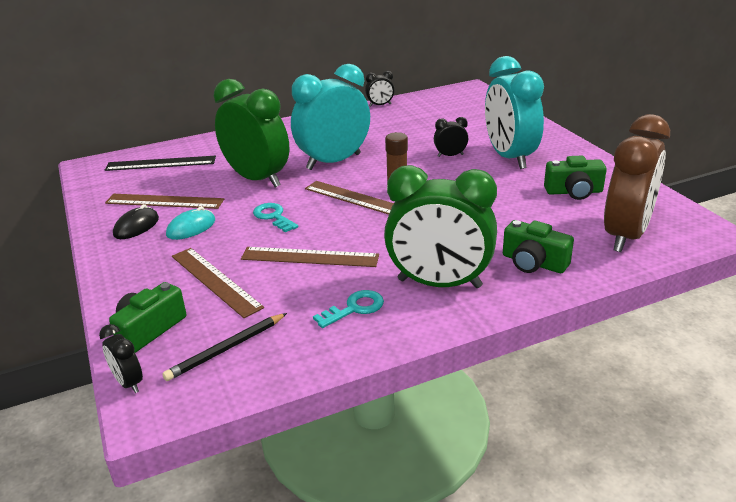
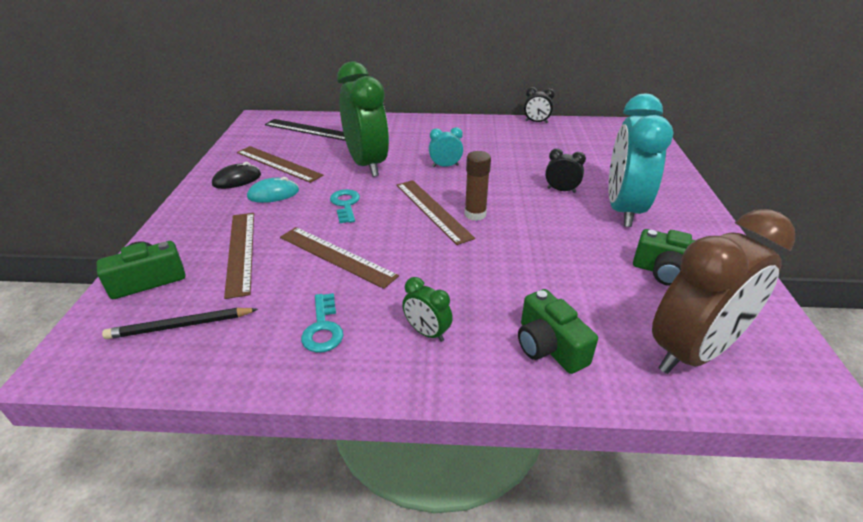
camera: 25 degrees right, 5 degrees up
black clock [99,324,143,393] -> none
turquoise clock [291,64,370,170] -> turquoise clock [429,127,463,167], size x0.43
turquoise key [313,290,384,328] -> turquoise key turned 90 degrees clockwise [301,293,344,353]
green clock [384,165,497,288] -> green clock [402,277,453,342], size x0.43

